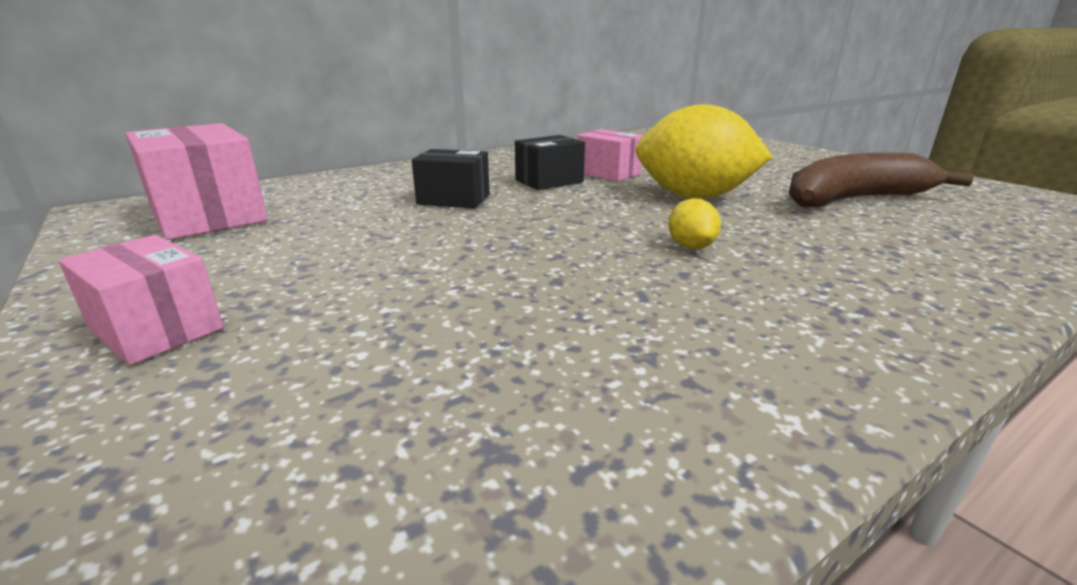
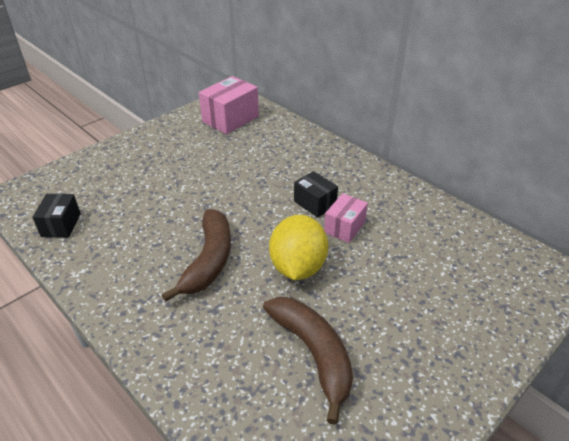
camera: 80 degrees right, 15 degrees up
pink box [58,235,224,365] -> none
black box [412,149,490,209] -> black box moved to [32,194,81,237]
yellow lemon [668,198,721,249] -> brown banana [162,209,231,302]

